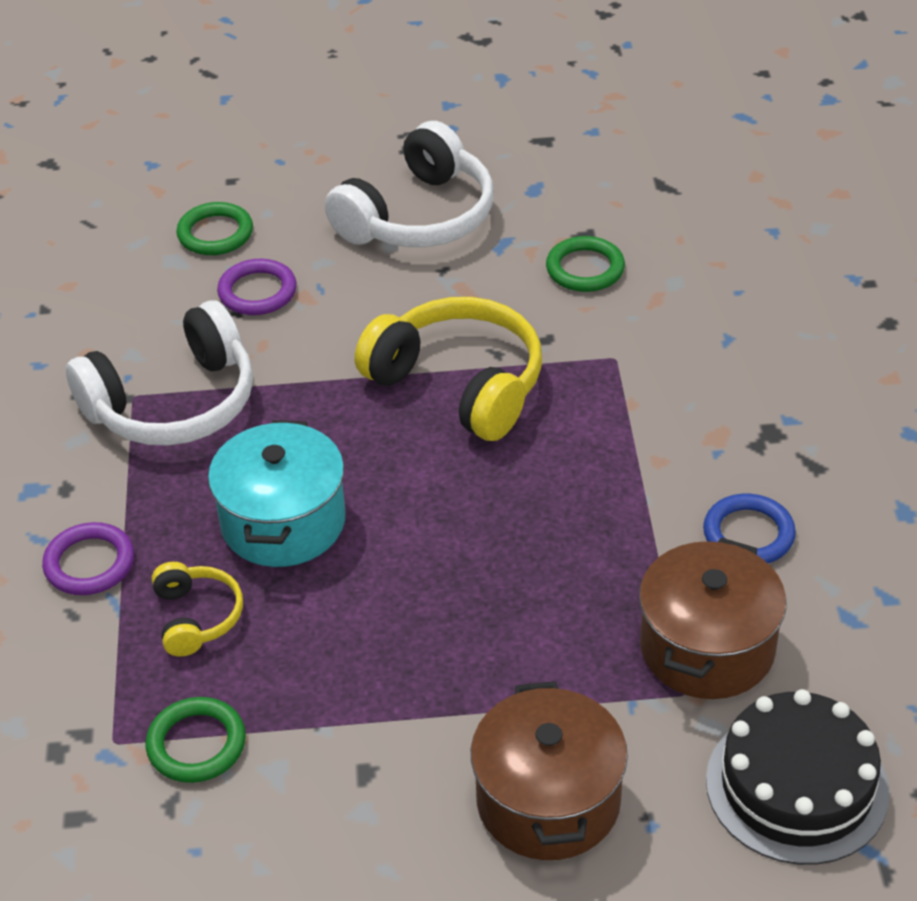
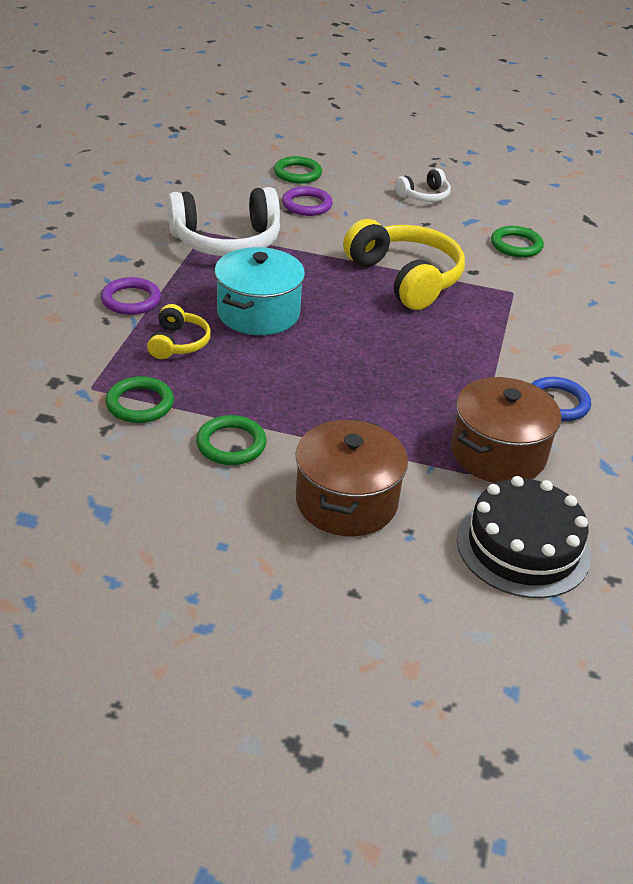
camera: 15 degrees right, 5 degrees down
white headphones [325,121,494,247] -> white headphones [395,168,451,202], size x0.51
none -> green ring [196,415,267,465]

